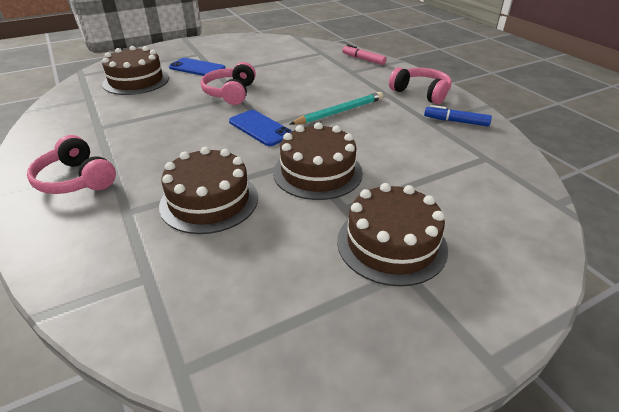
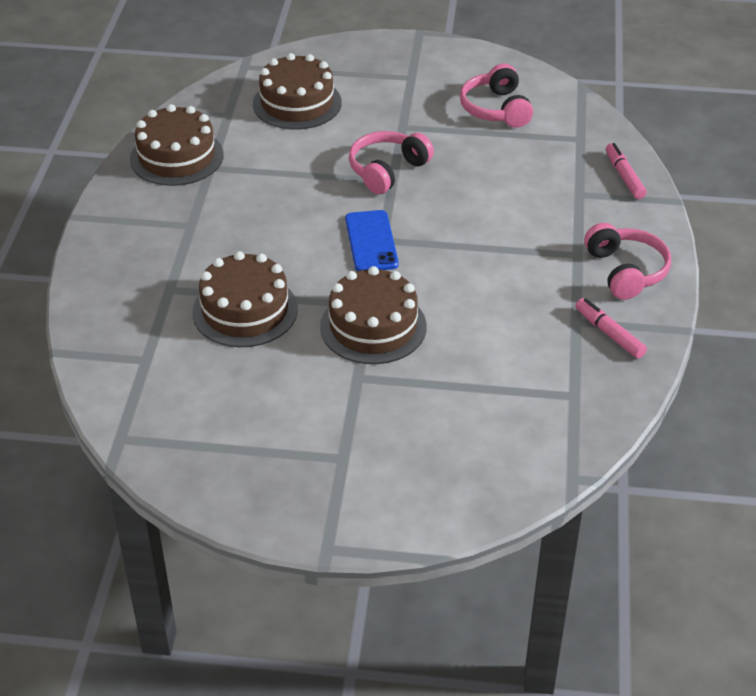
camera: 35 degrees right, 5 degrees up
pink headphones [27,135,116,194] -> pink headphones moved to [460,64,533,127]
blue phone [169,58,225,76] -> none
turquoise pencil [290,92,383,125] -> none
brown cake [337,183,448,287] -> brown cake moved to [130,104,223,186]
blue marker [424,105,492,126] -> pink marker [575,298,647,359]

